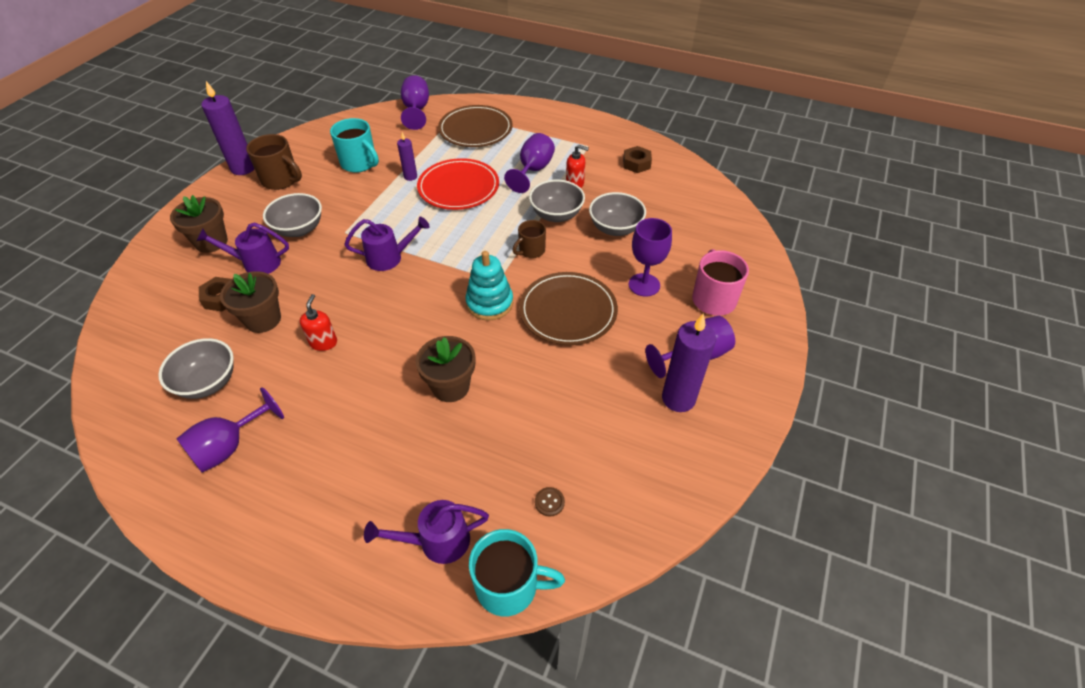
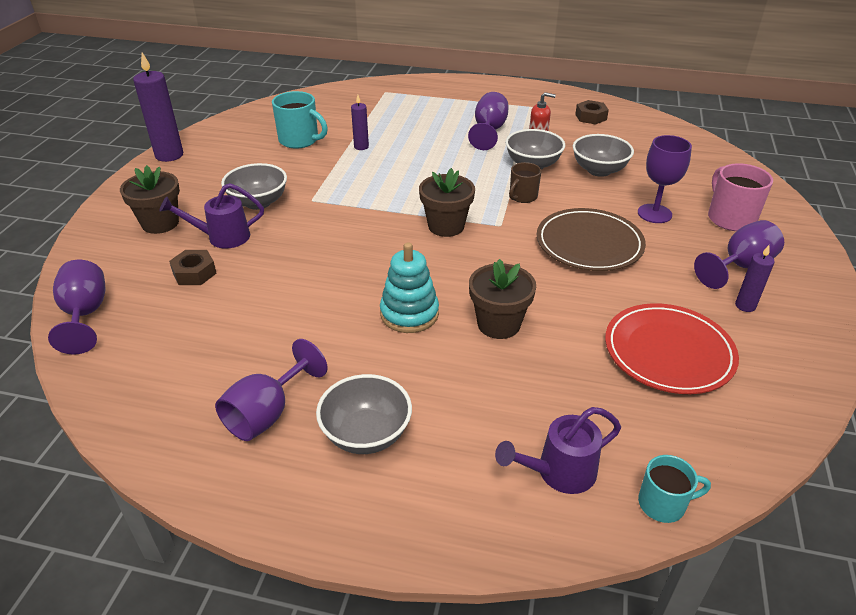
camera: 10 degrees left, 10 degrees down
grey bowl [158,338,234,399] -> grey bowl moved to [316,374,412,454]
brown flower pot [220,271,281,333] -> brown flower pot moved to [419,168,475,237]
brown mug [246,134,302,190] -> none
red soap dispenser [300,294,337,351] -> none
purple watering can [344,217,430,271] -> none
purple goblet [401,75,429,130] -> purple goblet moved to [48,260,106,354]
red plate [417,158,499,210] -> red plate moved to [605,303,739,394]
brown plate [438,105,513,147] -> none
turquoise stacking toy [465,251,513,321] -> turquoise stacking toy moved to [380,242,439,333]
turquoise mug [469,529,565,616] -> turquoise mug [638,455,711,523], size x0.63
brown button [535,487,565,517] -> none
purple candle [662,313,716,412] -> purple candle [735,245,775,312], size x0.54

